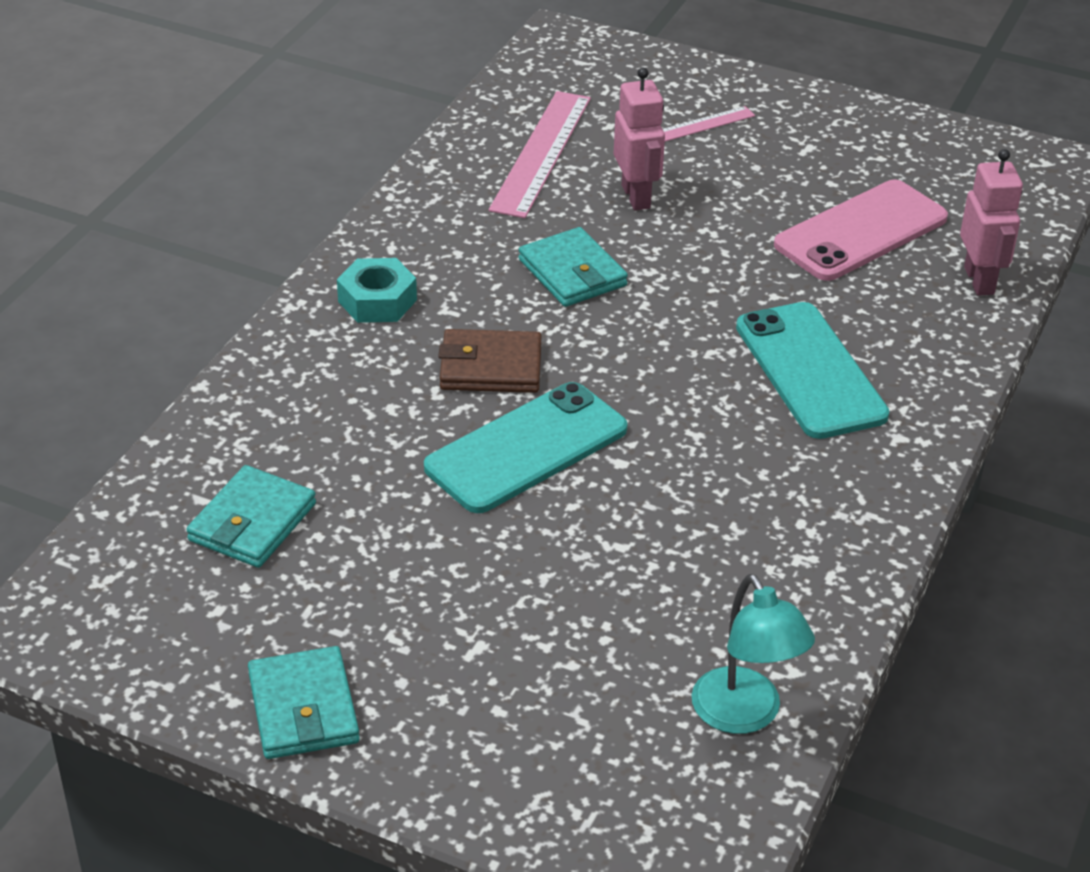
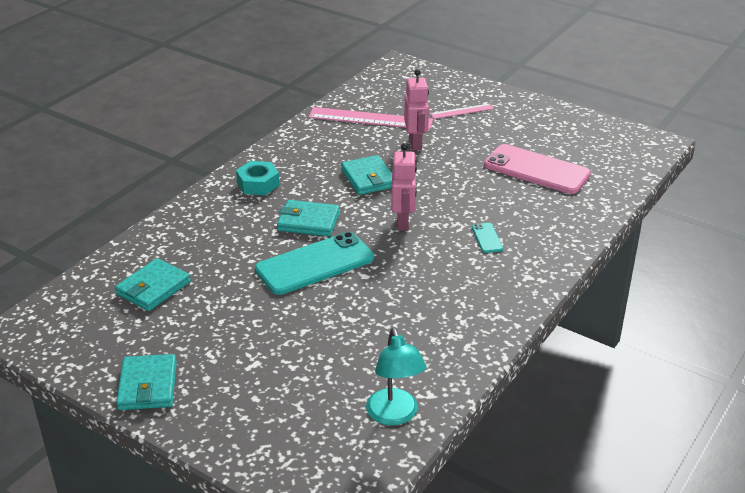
camera: 10 degrees right, 5 degrees down
brown wallet [438,329,542,393] -> turquoise wallet [277,200,340,236]
pink ruler [489,91,591,218] -> pink ruler turned 75 degrees clockwise [309,107,433,130]
turquoise phone [736,302,889,439] -> turquoise phone [472,223,503,253], size x0.42
pink phone [774,180,948,281] -> pink phone turned 60 degrees clockwise [484,144,591,194]
pink robot [960,149,1023,296] -> pink robot moved to [391,143,417,231]

